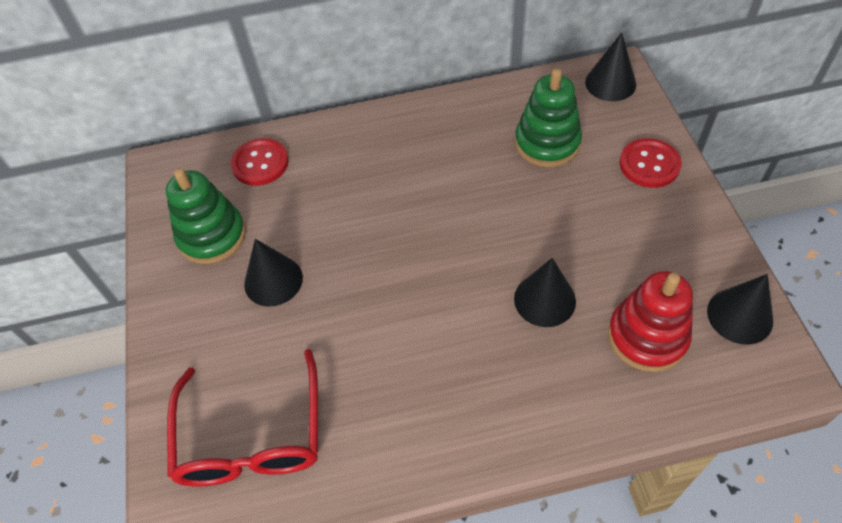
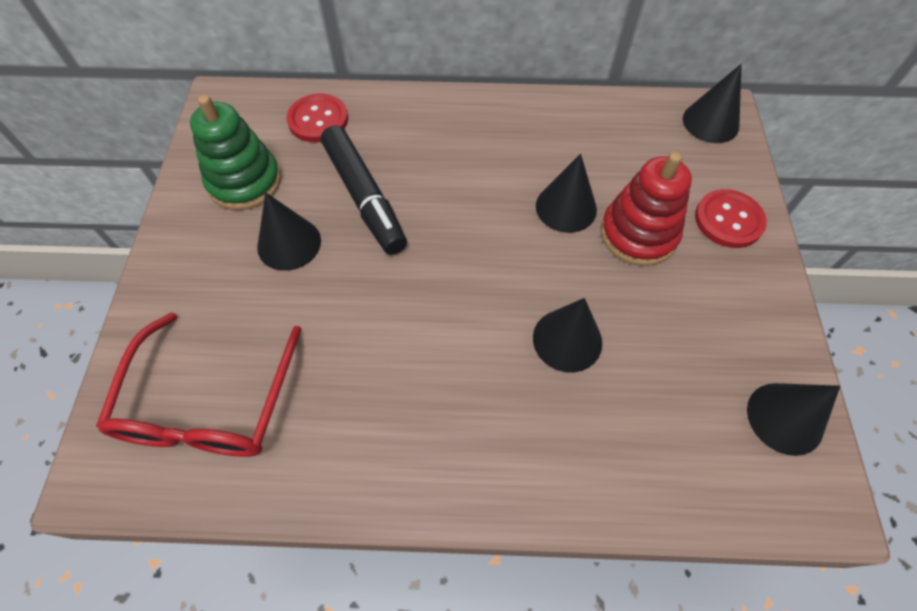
camera: 10 degrees right, 5 degrees up
green stacking toy [515,68,582,167] -> none
red stacking toy [608,271,693,372] -> red stacking toy moved to [600,152,692,266]
none -> black marker [321,125,407,255]
none -> black cone [536,154,597,233]

